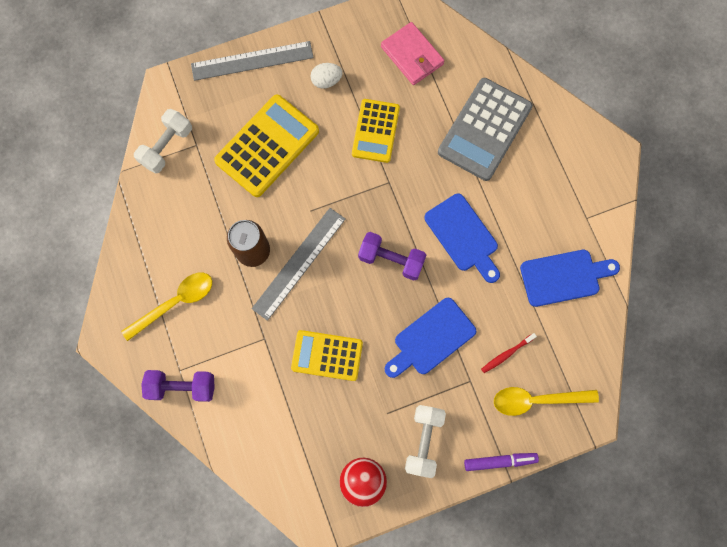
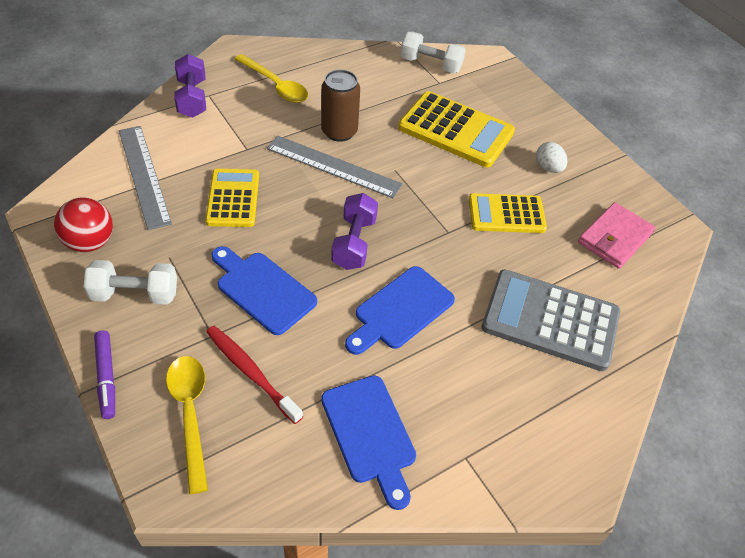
camera: 75 degrees right, 25 degrees down
grey ruler [191,41,314,81] -> grey ruler moved to [119,126,172,230]
red toothbrush [481,333,537,373] -> red toothbrush [206,326,303,424], size x1.62

